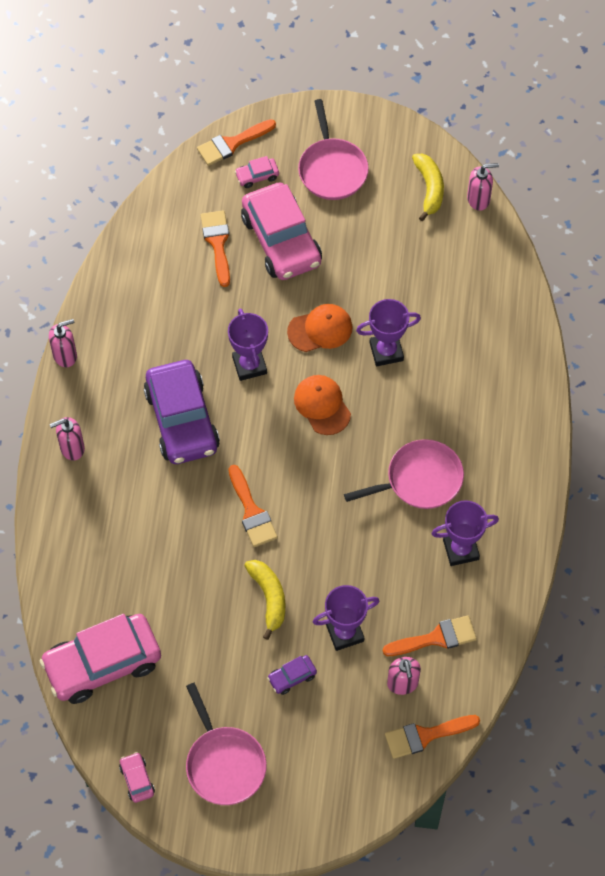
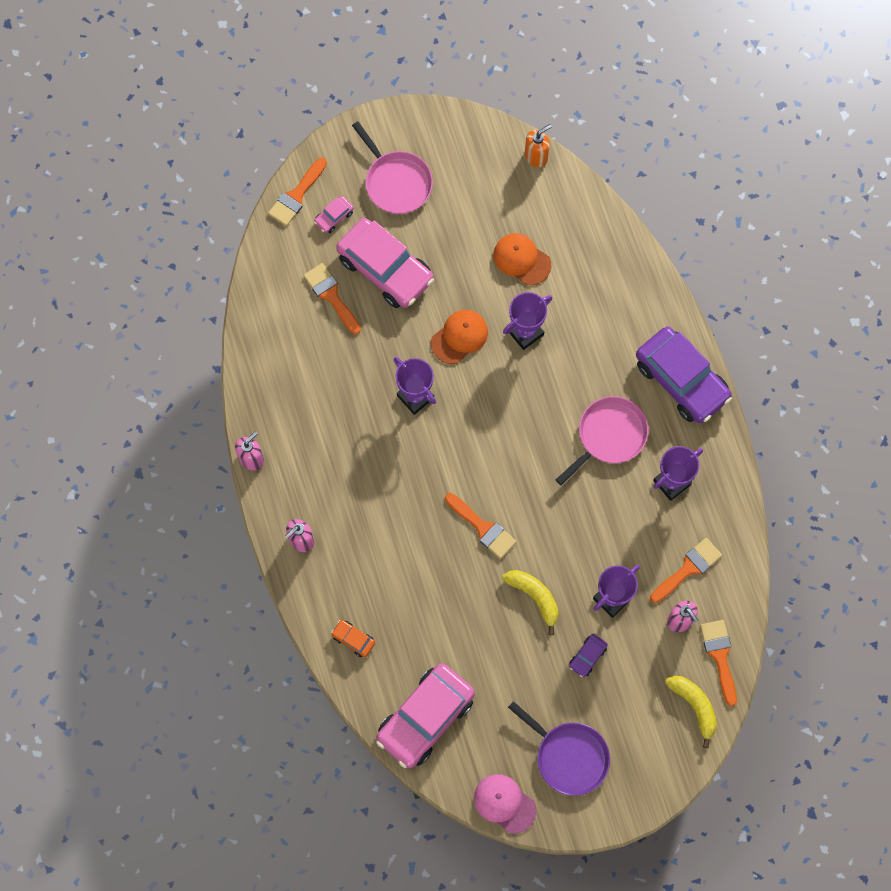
camera: 25 degrees left, 10 degrees up
pink car [119,752,155,803] -> pink cap [474,774,536,834]
purple car [144,360,220,464] -> purple car moved to [636,327,732,423]
pink pan [186,683,267,805] -> purple pan [508,701,610,796]
orange cap [294,375,351,435] -> orange cap moved to [493,233,551,285]
orange brush [385,715,480,759] -> orange brush turned 120 degrees clockwise [700,620,737,706]
yellow banana [412,153,444,221] -> yellow banana moved to [665,676,717,748]
pink soap dispenser [467,163,499,211] -> orange soap dispenser [525,124,552,167]
none -> orange car [331,620,375,657]

